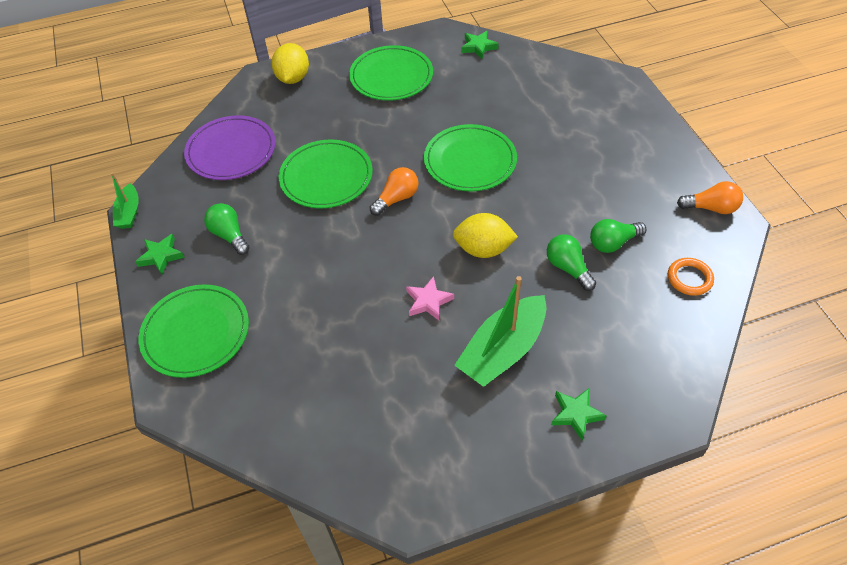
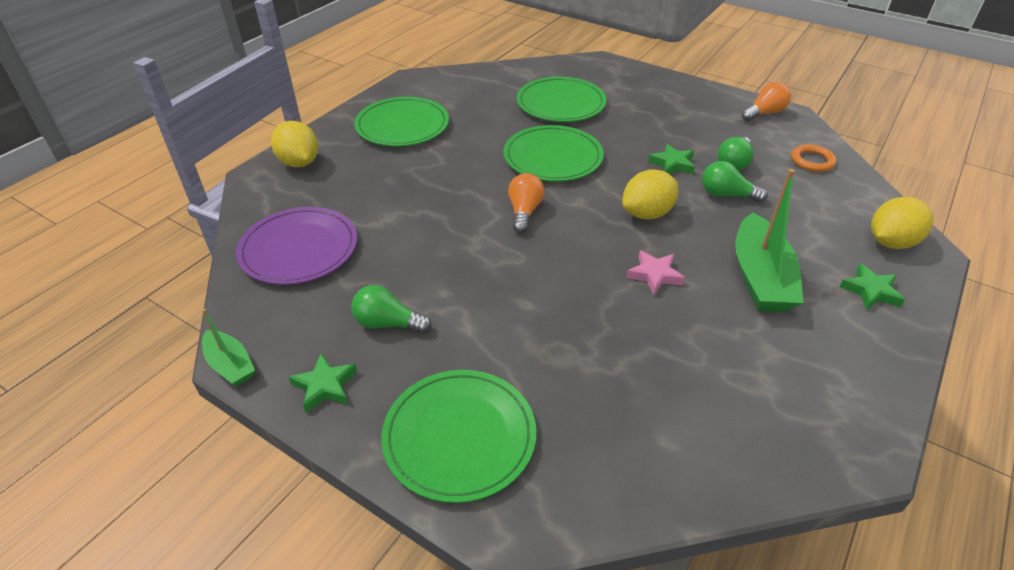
camera: 40 degrees left, 10 degrees down
green plate [279,140,373,208] -> green plate moved to [517,77,606,122]
green star [461,31,498,59] -> green star moved to [648,144,695,174]
none -> yellow lemon [871,197,933,249]

